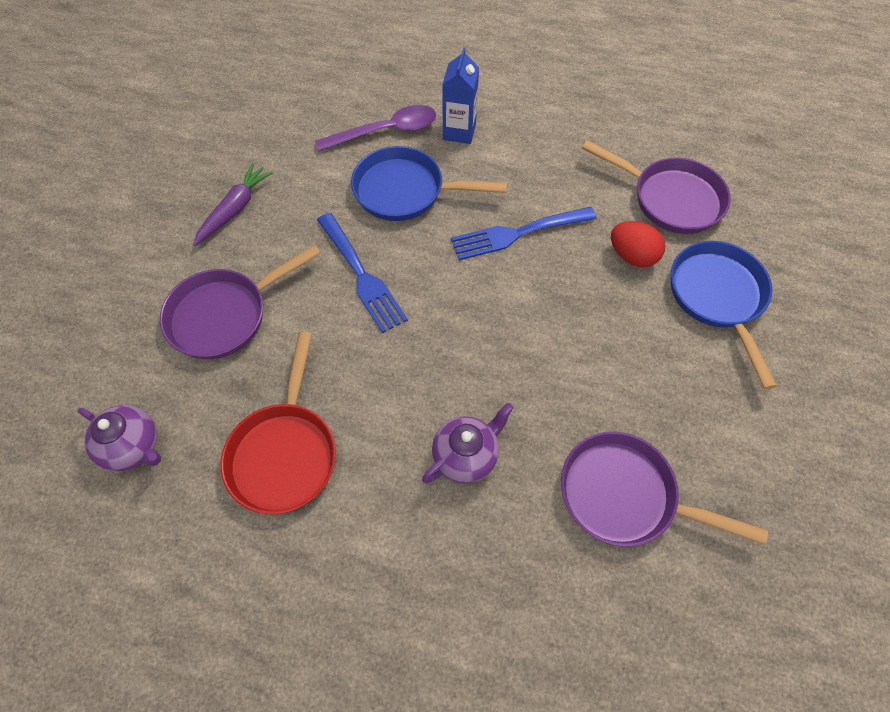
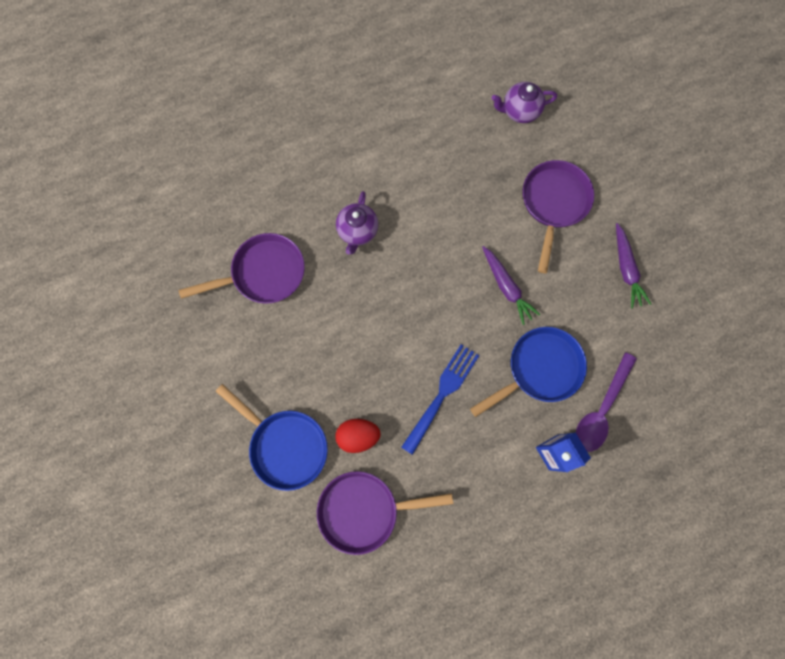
camera: 140 degrees right, 15 degrees up
red pan [221,332,336,514] -> none
blue fork [317,213,408,333] -> purple carrot [482,246,540,325]

